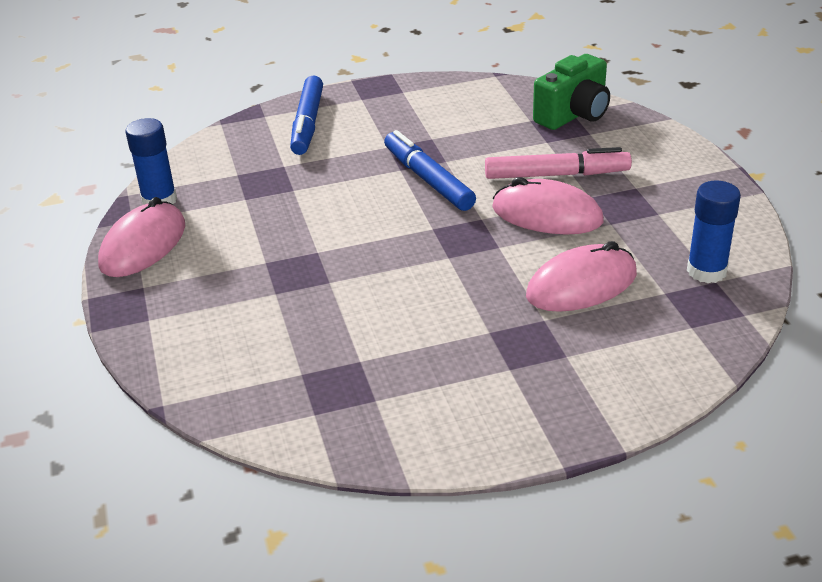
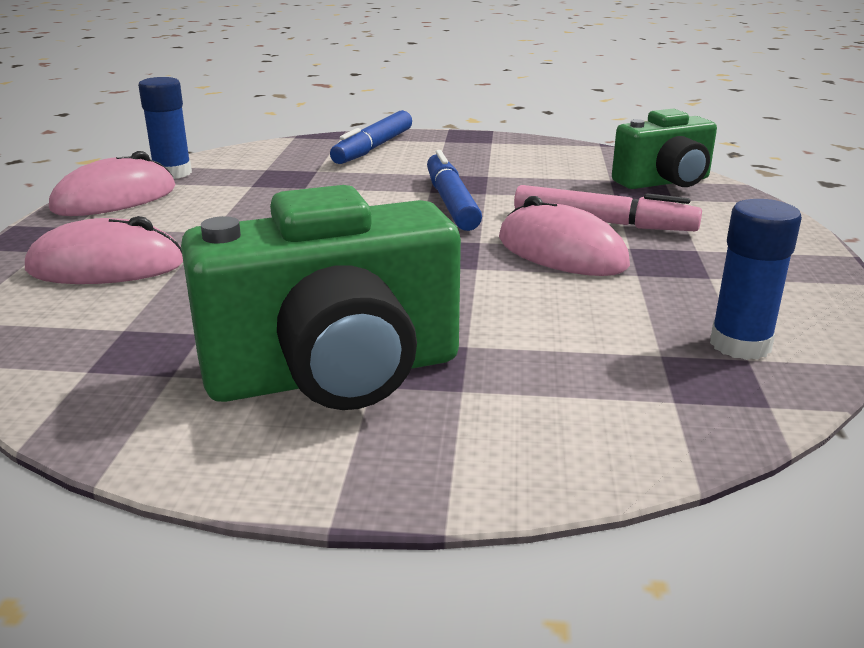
camera: 20 degrees right, 10 degrees down
pink mouse [526,241,637,312] -> pink mouse moved to [25,216,183,284]
none -> green camera [181,185,461,410]

